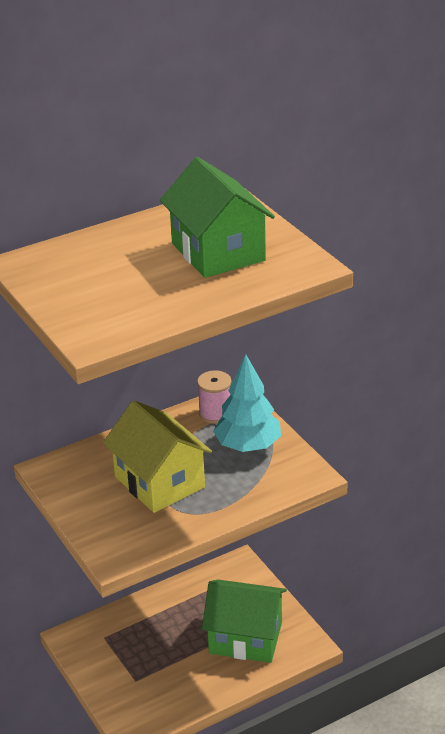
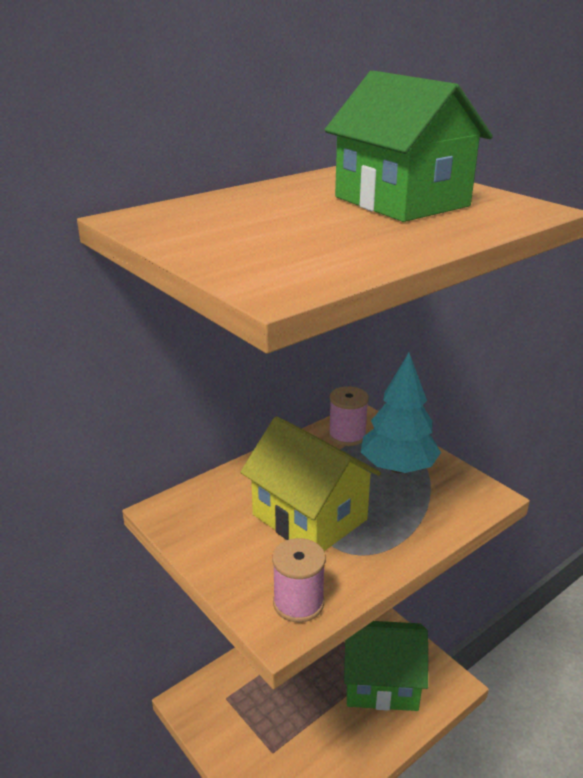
camera: 10 degrees left, 5 degrees down
none -> pink spool [272,538,326,622]

